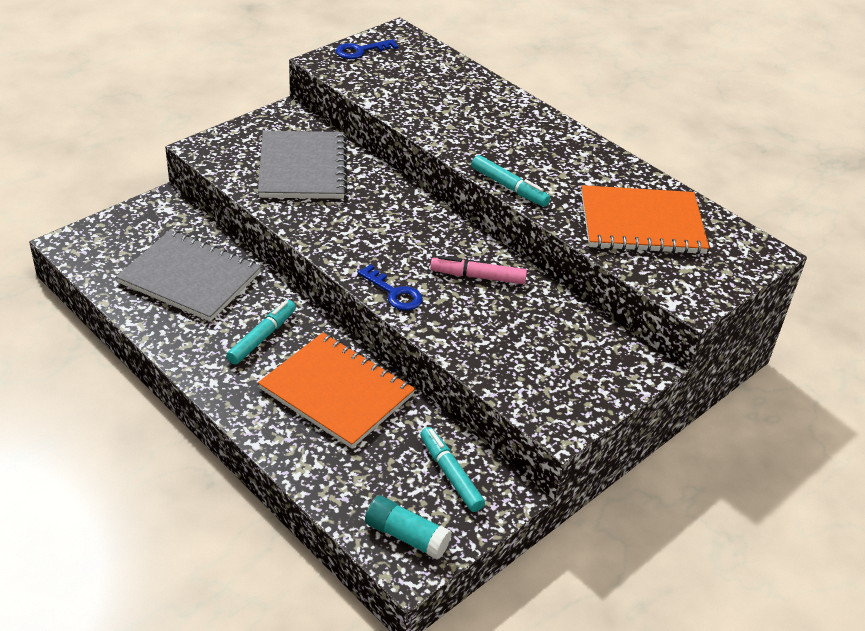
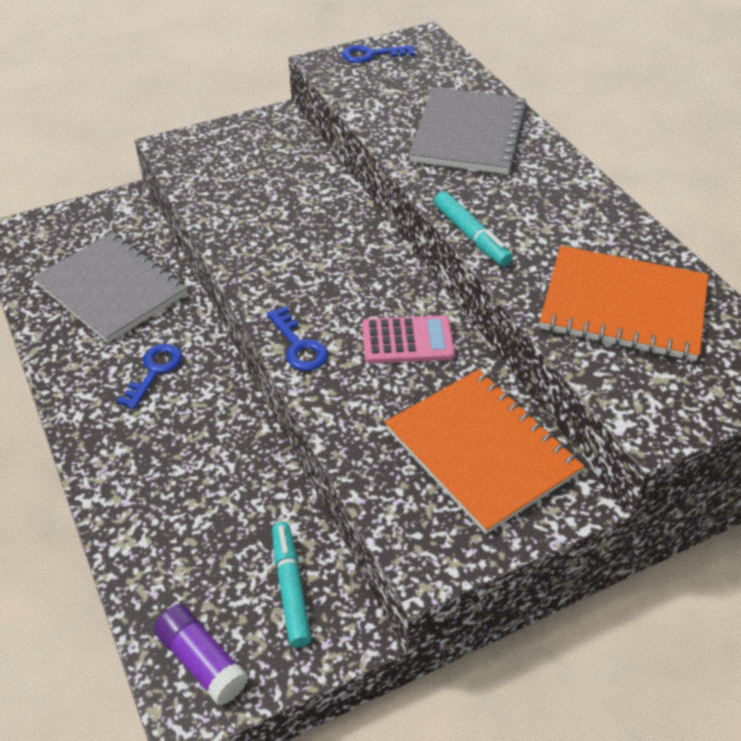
camera: 20 degrees right, 5 degrees up
turquoise marker [226,300,296,365] -> blue key [117,344,182,409]
grey notebook [258,131,348,199] -> grey notebook moved to [409,87,528,174]
orange notebook [258,333,415,449] -> orange notebook moved to [385,369,584,534]
turquoise glue stick [365,496,452,560] -> purple glue stick [154,604,249,706]
pink marker [430,256,527,284] -> pink calculator [362,315,455,364]

